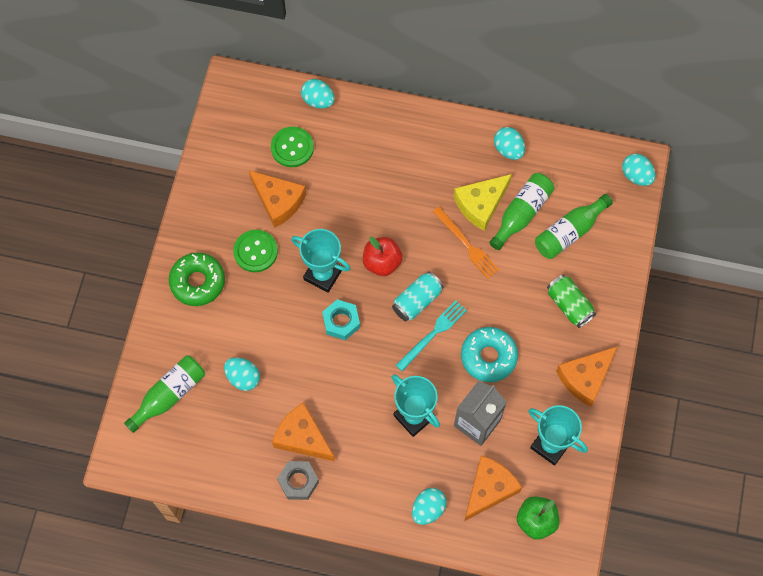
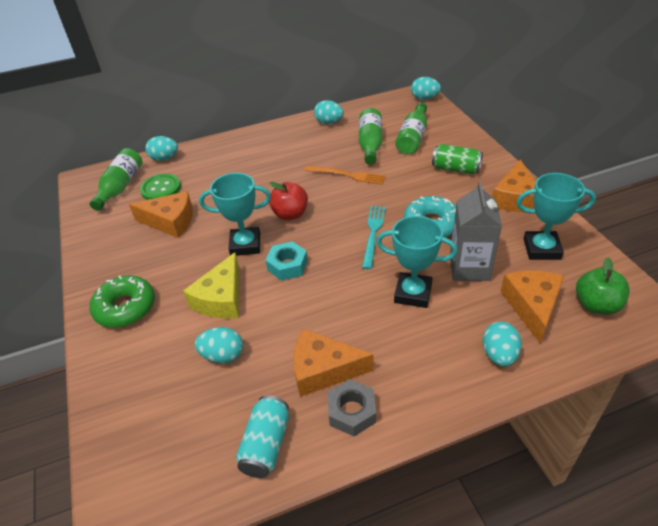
camera: 30 degrees left, 25 degrees down
green bottle [124,356,205,433] -> green bottle moved to [90,148,142,211]
green button [233,230,278,272] -> none
turquoise can [392,271,444,321] -> turquoise can moved to [236,396,289,478]
yellow cheese [454,174,512,231] -> yellow cheese moved to [183,252,239,319]

